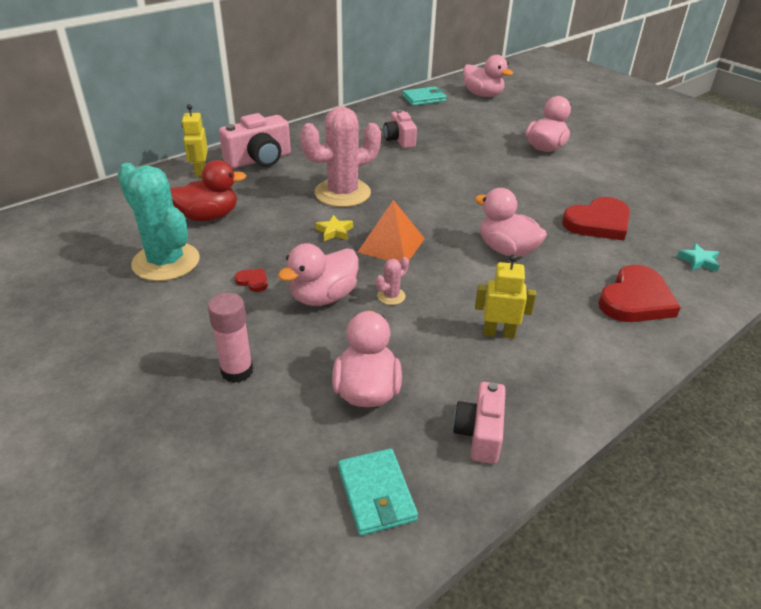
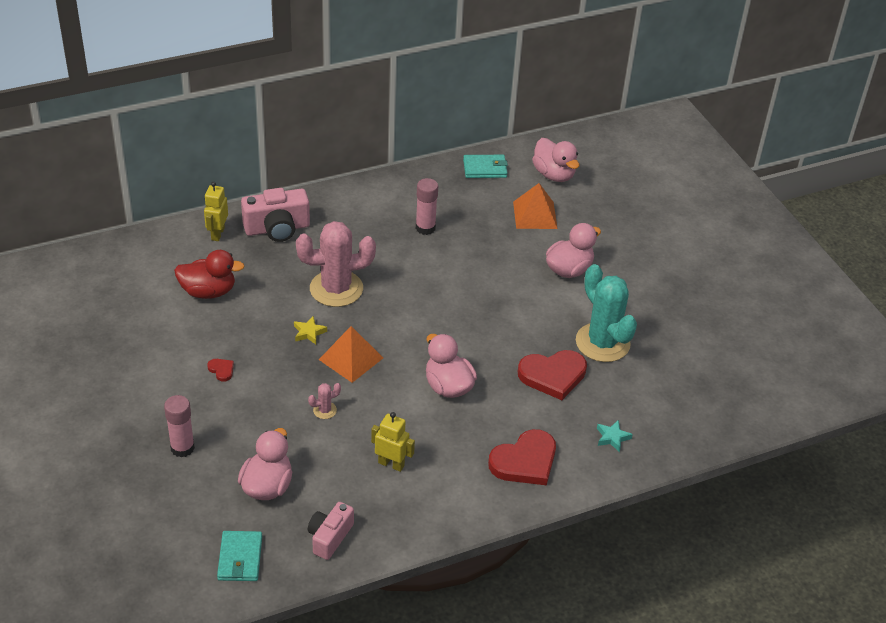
camera: 15 degrees right, 5 degrees up
turquoise cactus [118,163,200,281] -> turquoise cactus moved to [576,264,637,362]
pink duck [278,243,358,306] -> none
pink camera [384,110,417,148] -> pink glue stick [416,178,438,235]
none -> orange pyramid [513,183,558,229]

